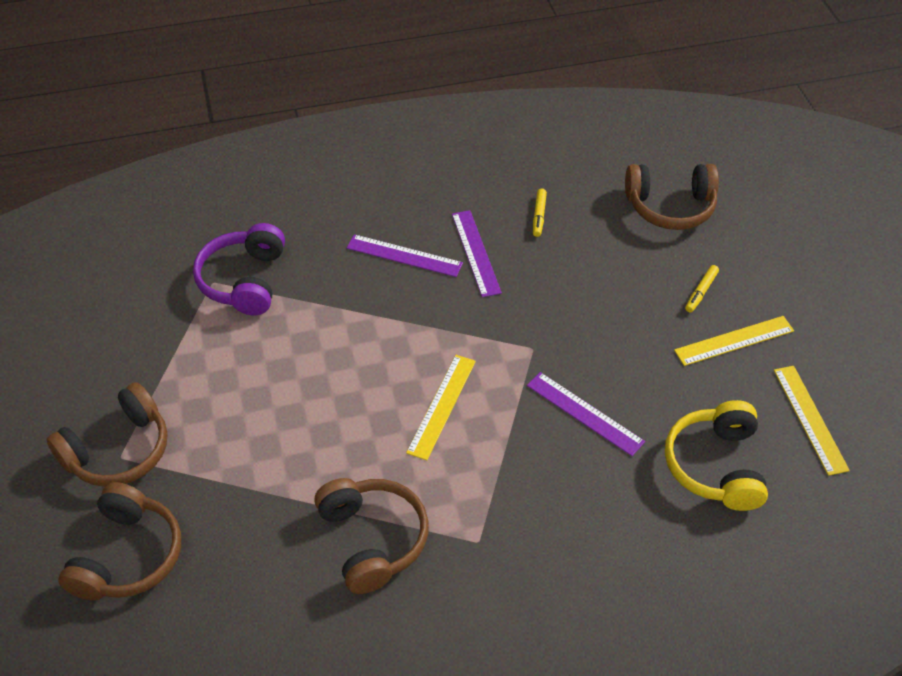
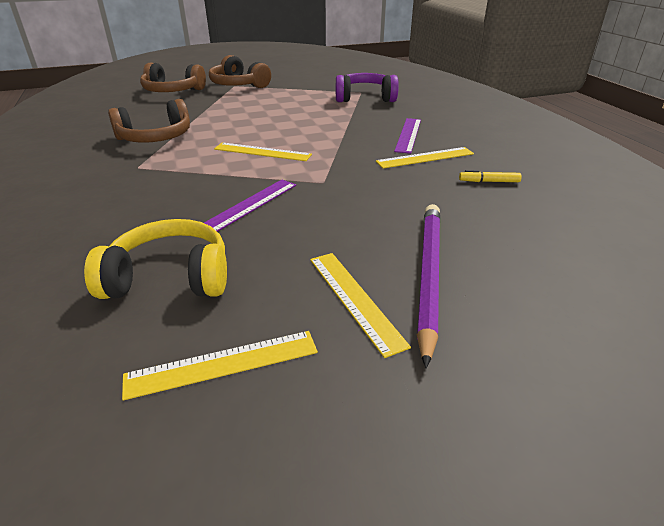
camera: 85 degrees right, 15 degrees down
purple ruler [452,210,502,297] -> yellow ruler [376,147,474,168]
brown headphones [625,164,719,230] -> none
yellow marker [685,265,719,312] -> purple pencil [417,204,440,368]

